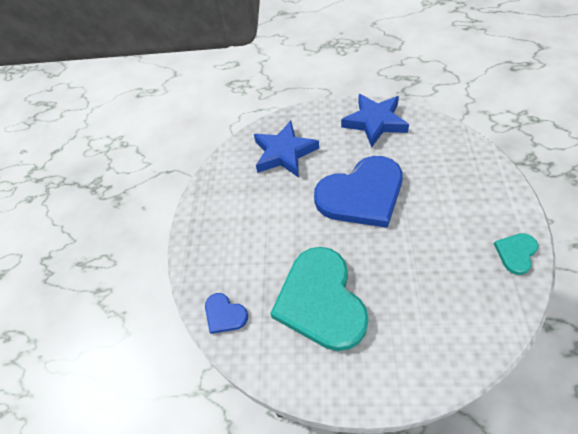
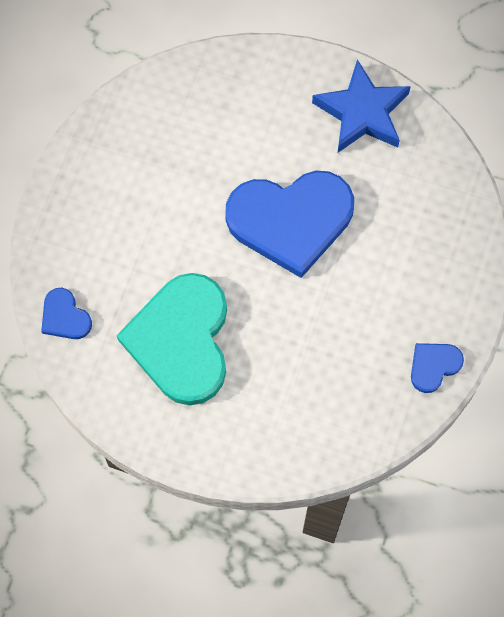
camera: 10 degrees right, 15 degrees up
blue star [254,121,319,178] -> none
turquoise heart [494,233,538,275] -> blue heart [411,343,464,393]

